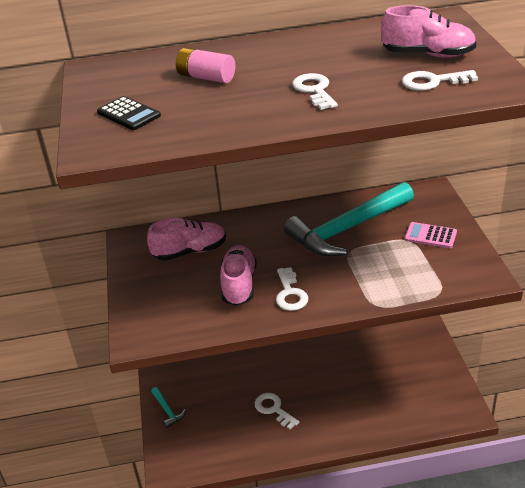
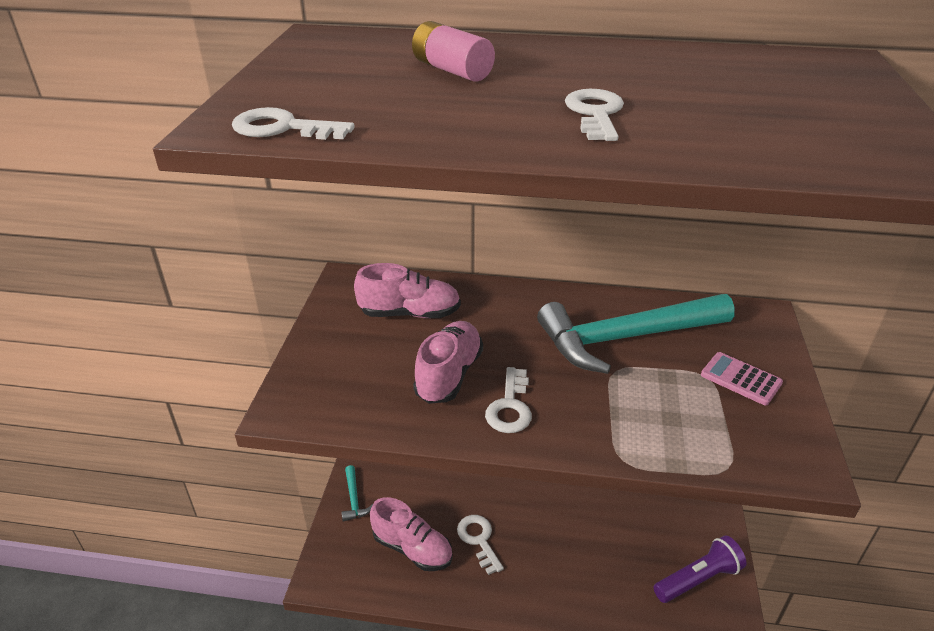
camera: 15 degrees right, 0 degrees up
black calculator [97,96,161,130] -> none
pink shoe [381,5,476,58] -> pink shoe moved to [370,497,453,571]
white key [402,70,478,91] -> white key moved to [232,107,355,140]
none -> purple flashlight [653,535,746,603]

